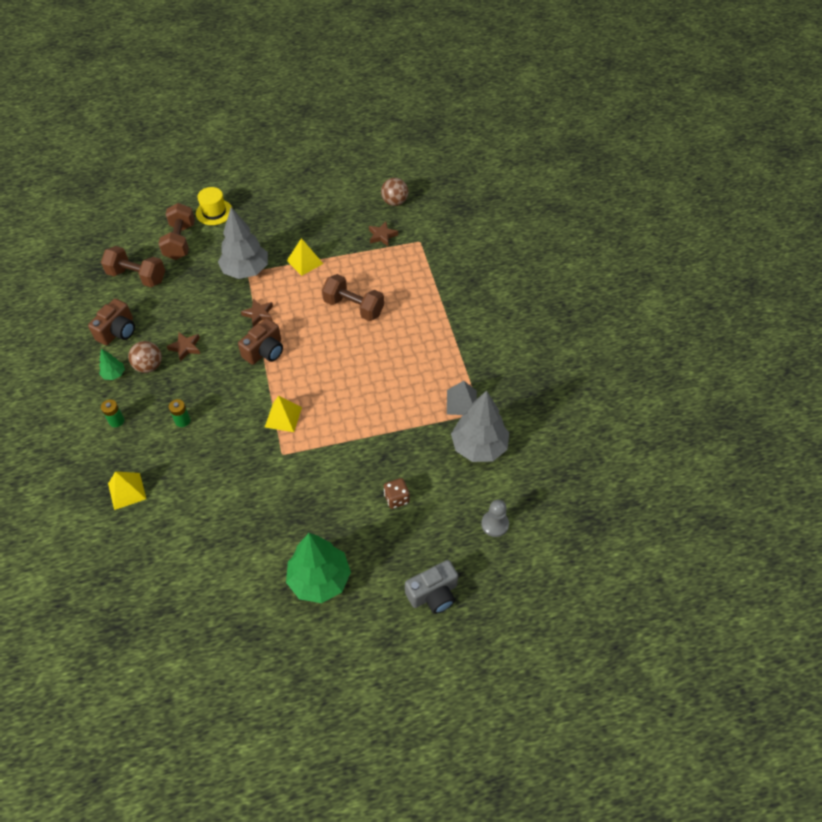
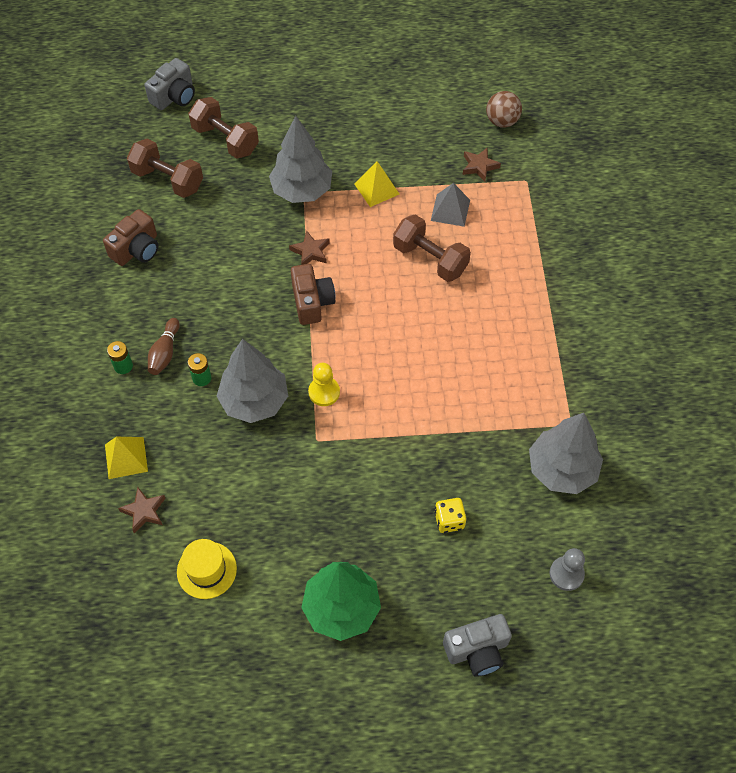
camera: 10 degrees right, 5 degrees up
green tree [99,349,125,380] -> none
brown ball [128,341,162,373] -> none
brown dumbbell [158,203,195,260] -> brown dumbbell turned 60 degrees counterclockwise [188,97,259,159]
brown star [167,332,200,362] -> brown star moved to [118,487,166,533]
yellow hat [196,187,232,225] -> yellow hat moved to [177,539,237,599]
brown camera [238,318,283,365] -> brown camera turned 60 degrees counterclockwise [291,264,335,325]
yellow pyramid [265,396,302,432] -> yellow pawn [308,363,340,406]
brown dice [384,478,410,509] -> yellow dice [434,498,466,533]
grey pyramid [447,381,477,415] -> grey pyramid moved to [431,183,470,227]
none -> grey camera [145,58,195,110]
none -> brown bowling pin [148,318,180,375]
none -> grey tree [217,339,288,423]

